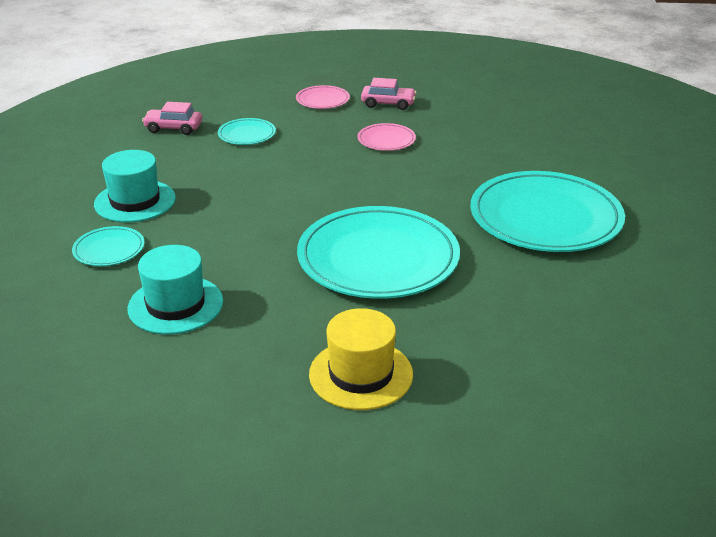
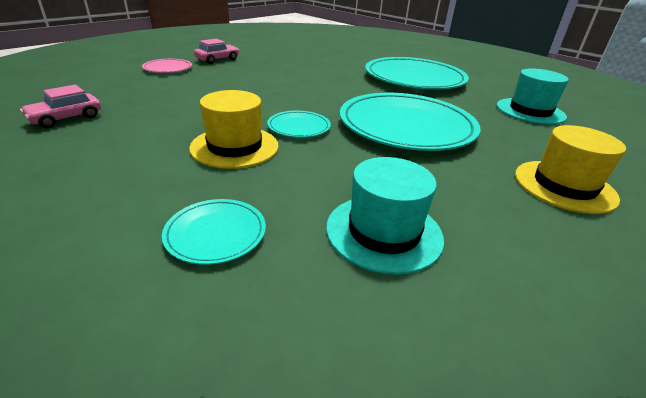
camera: 55 degrees left, 0 degrees up
turquoise hat [94,150,176,222] -> turquoise hat moved to [497,68,569,125]
turquoise plate [218,118,276,145] -> turquoise plate moved to [267,111,331,138]
pink plate [357,123,416,151] -> none
none -> yellow hat [189,90,279,169]

